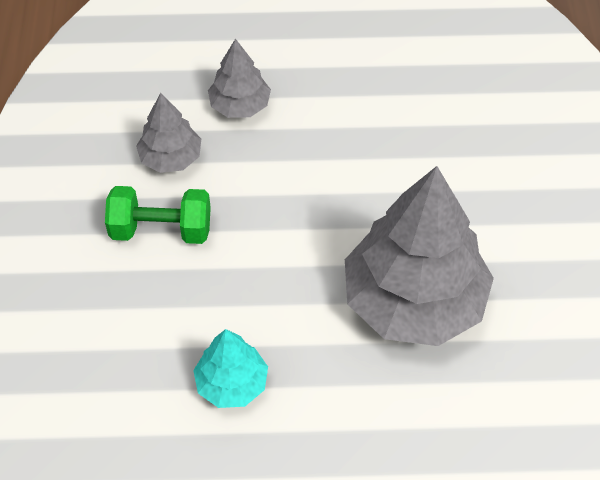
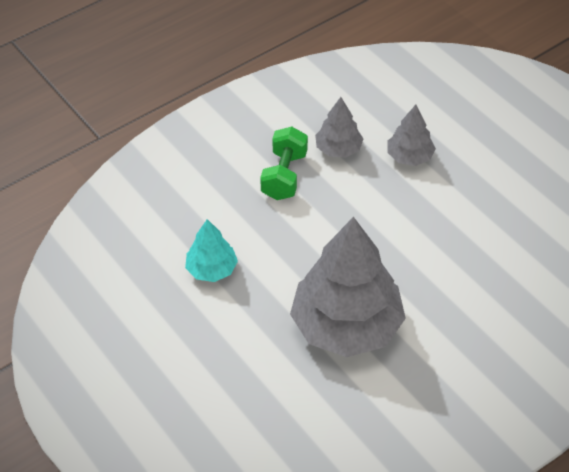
camera: 55 degrees right, 5 degrees down
green dumbbell [105,186,211,244] -> green dumbbell turned 45 degrees clockwise [260,126,308,200]

